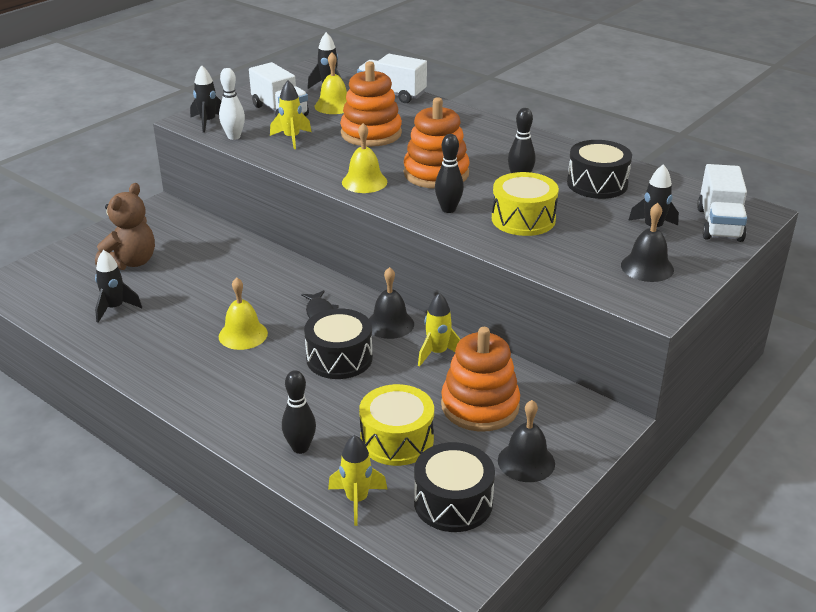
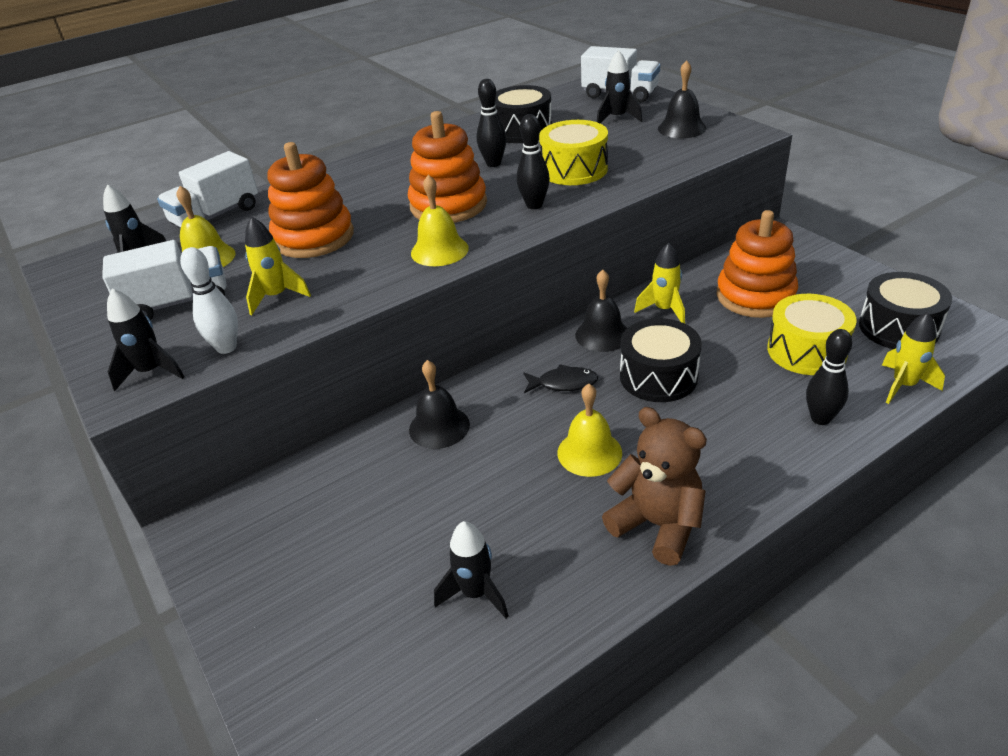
camera: 70 degrees left, 5 degrees up
brown teddy bear [95,183,155,270] -> brown teddy bear moved to [602,407,707,566]
black bell [498,400,555,482] -> black bell moved to [409,360,470,449]

